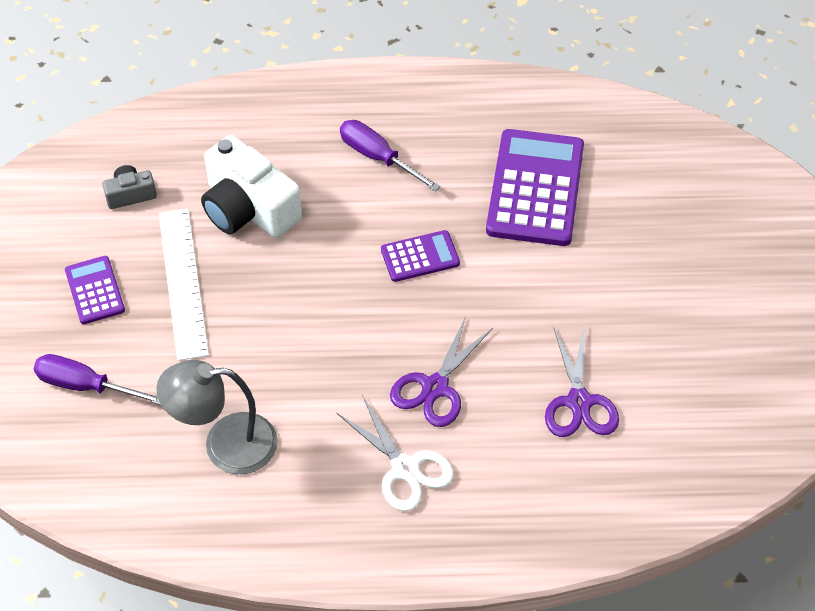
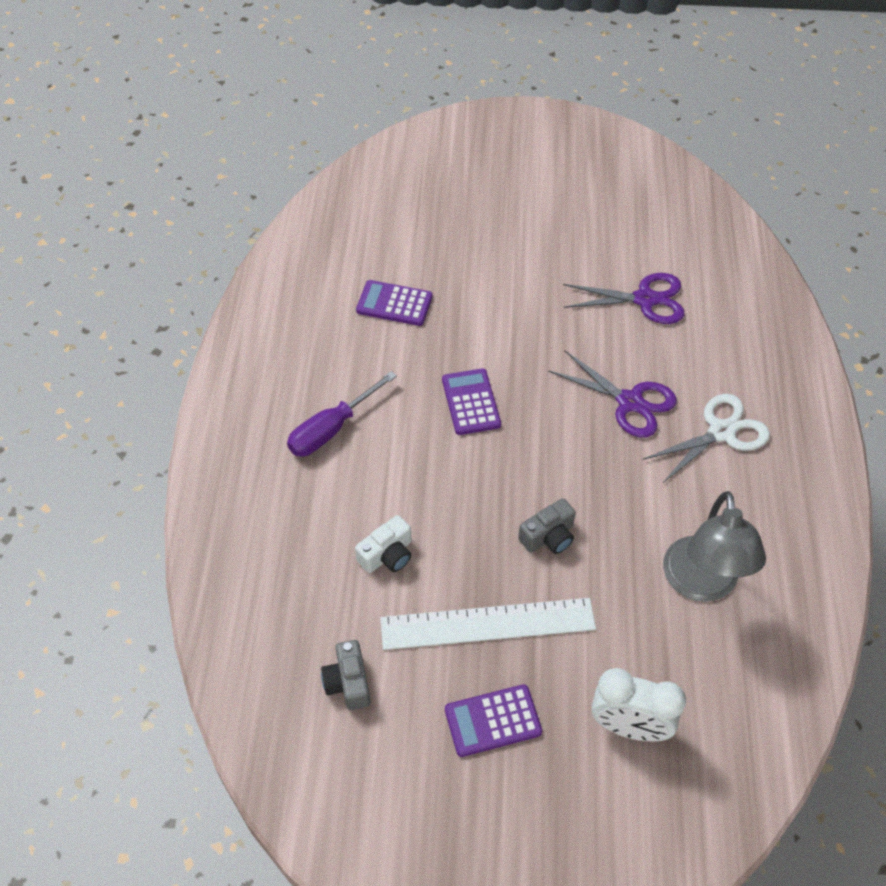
camera: 85 degrees left, 0 degrees up
purple screwdriver [34,354,161,405] -> white clock [592,668,686,741]
white camera [201,135,302,238] -> white camera [355,515,412,573], size x0.49
purple calculator [486,129,584,246] -> purple calculator [356,280,433,326], size x0.51
none -> grey camera [518,498,576,554]

